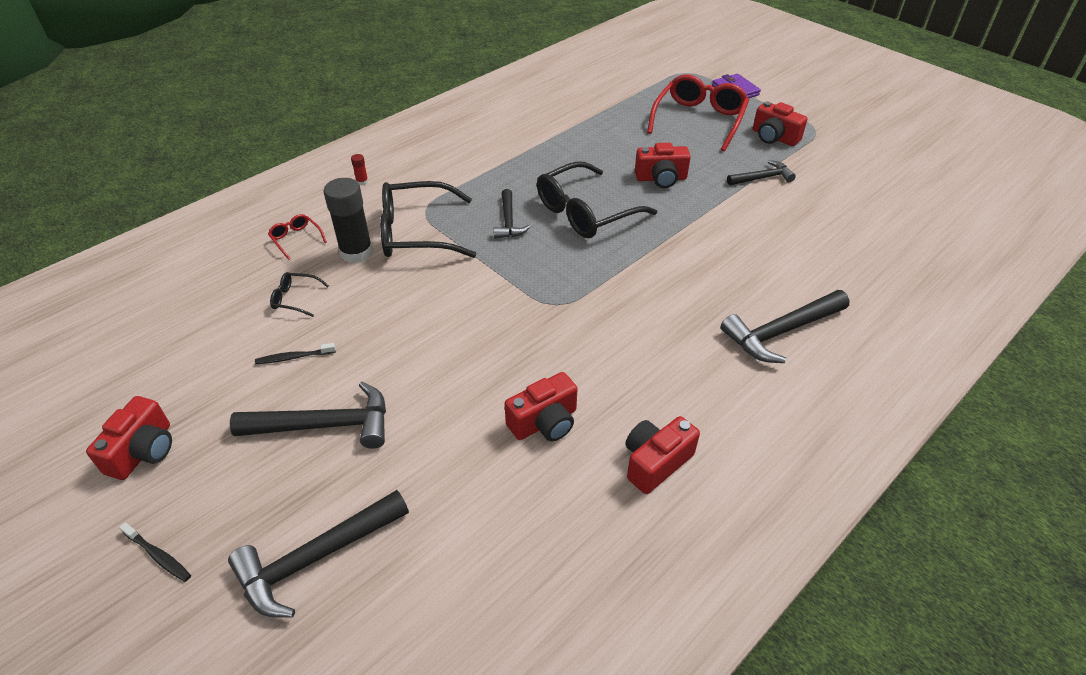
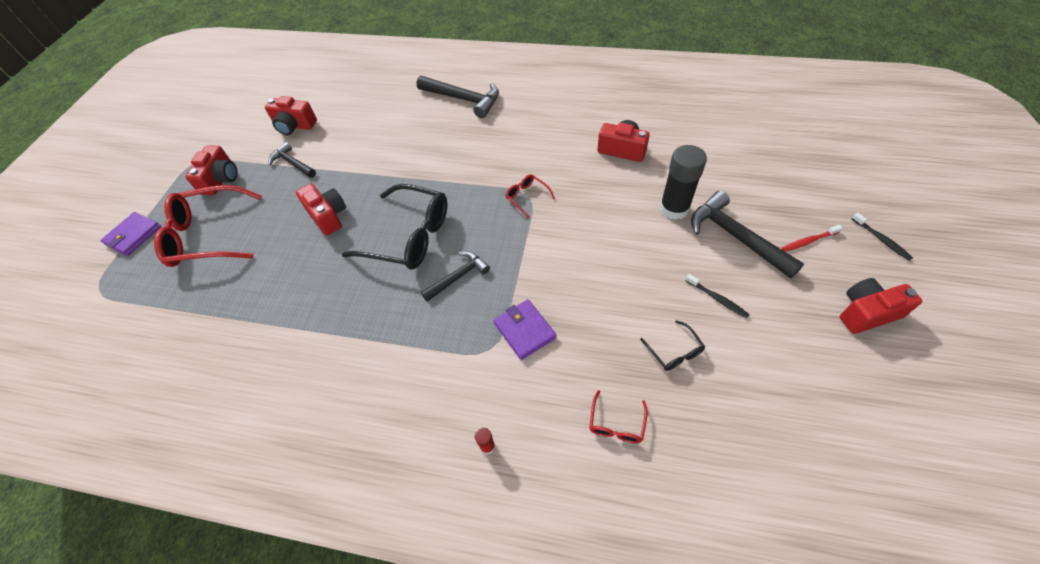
camera: 120 degrees left, 10 degrees up
black toothbrush [119,523,191,582] -> black toothbrush turned 150 degrees clockwise [852,213,913,261]
black hammer [228,490,409,618] -> none
black glue stick [324,178,373,263] -> black glue stick moved to [660,145,707,220]
black glasses [380,181,476,258] -> purple wallet [494,299,556,360]
red camera [625,416,700,494] -> red camera moved to [265,96,317,135]
none -> red glasses [505,174,555,219]
none -> red toothbrush [782,225,843,252]

